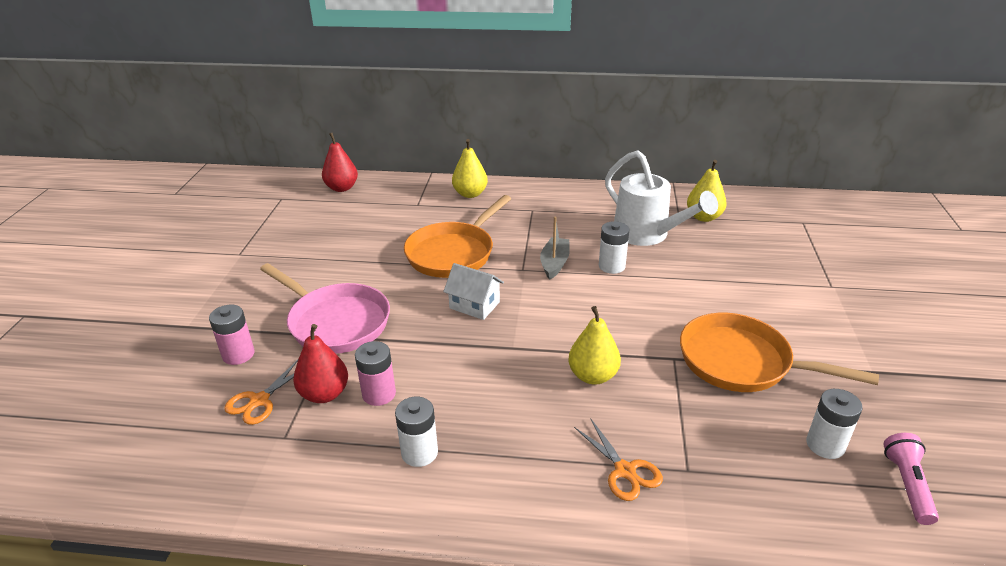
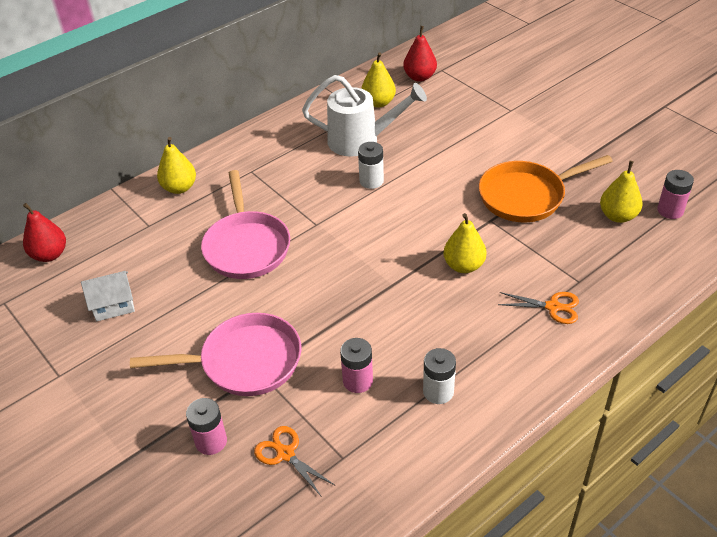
camera: 45 degrees left, 10 degrees up
orange scissors [224,360,298,425] -> orange scissors turned 150 degrees clockwise [254,426,336,497]
red pear [293,324,348,403] -> red pear moved to [403,26,437,82]
orange pan [404,195,511,278] -> pink pan [201,170,290,279]
white house [443,263,504,320] -> white house moved to [81,271,135,321]
grey boat [540,216,570,280] -> none
white battery [806,389,863,459] -> yellow pear [600,161,643,223]
pink flashlight [883,433,939,525] -> pink battery [657,170,694,219]

